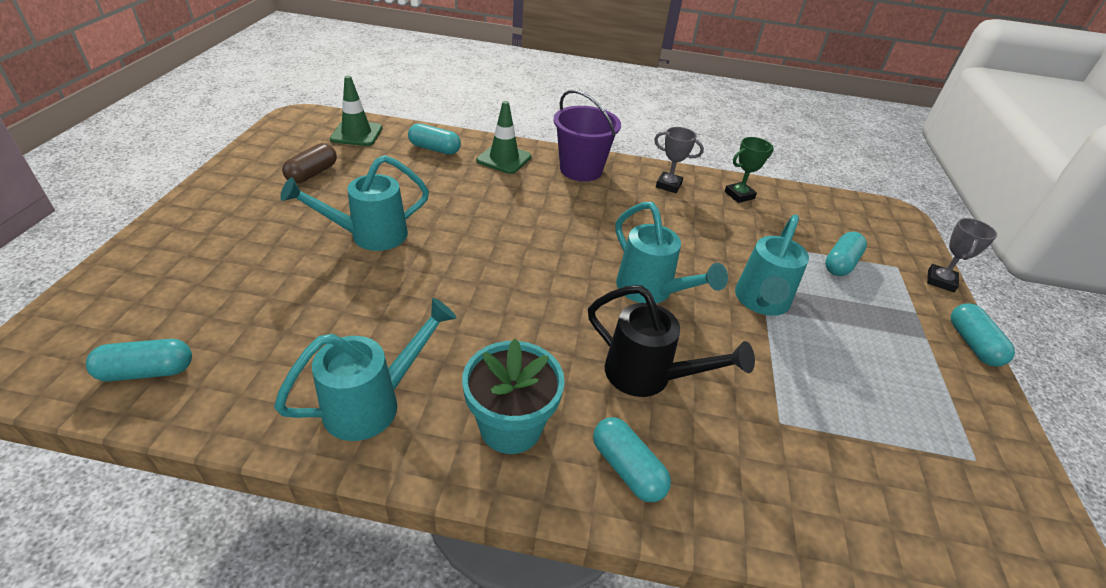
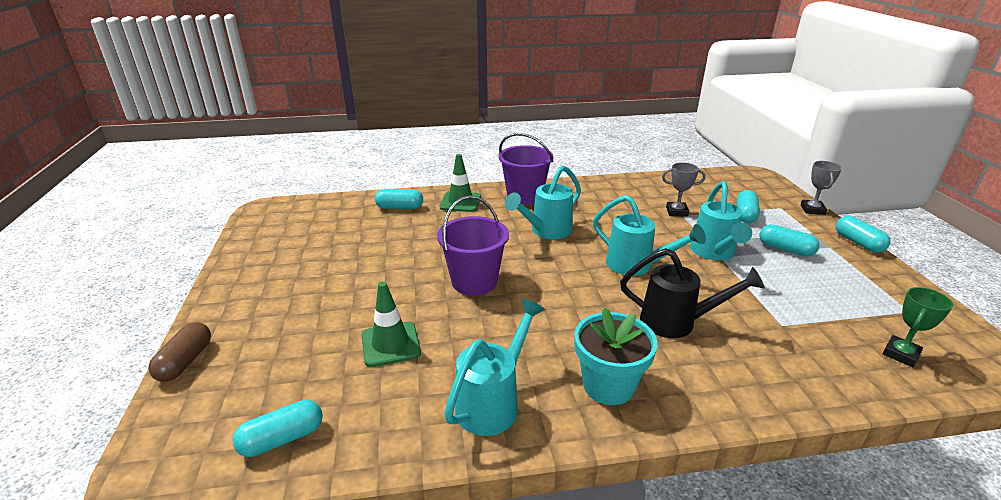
camera: 15 degrees left, 10 degrees down
turquoise watering can [280,155,429,251] -> turquoise watering can moved to [505,166,581,239]
brown capsule [282,143,337,184] -> brown capsule moved to [148,322,211,382]
green traffic cone [330,76,382,146] -> green traffic cone moved to [361,282,421,367]
turquoise capsule [593,417,671,502] -> turquoise capsule moved to [759,224,820,257]
grey trophy [654,127,704,193] -> grey trophy moved to [662,162,706,217]
green trophy [725,137,774,203] -> green trophy moved to [882,287,953,367]
none -> purple bucket [437,195,509,296]

